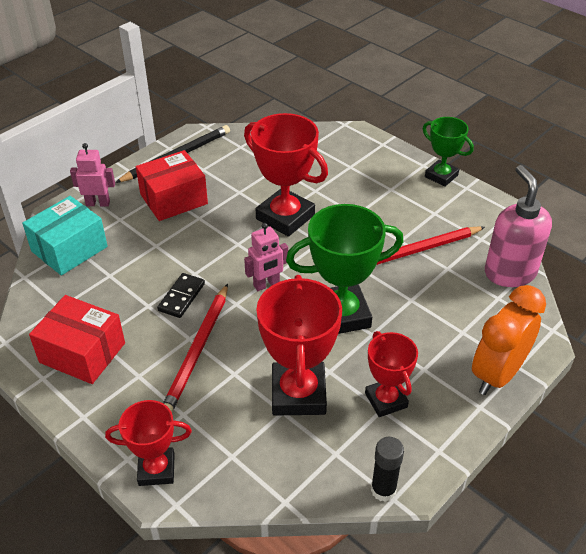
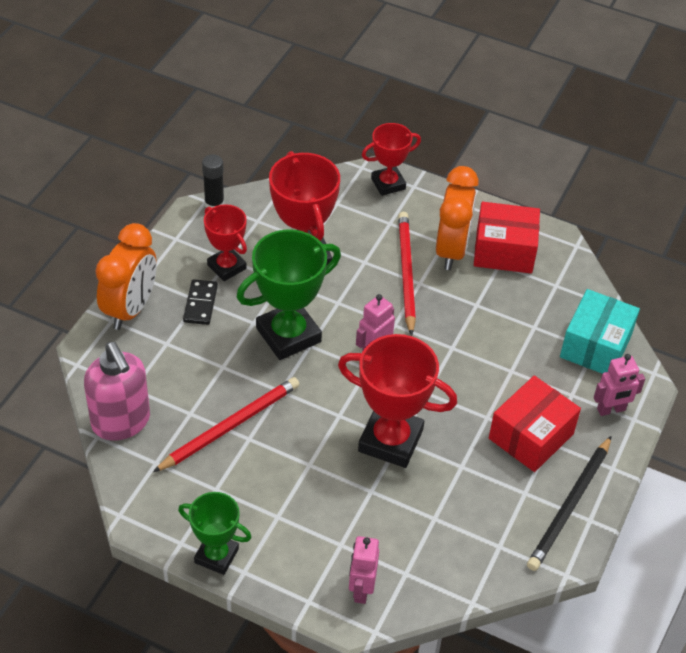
camera: 160 degrees right, 5 degrees up
black domino [157,273,205,318] -> black domino moved to [183,279,218,325]
none -> pink robot [349,536,379,604]
none -> orange clock [436,166,479,270]

